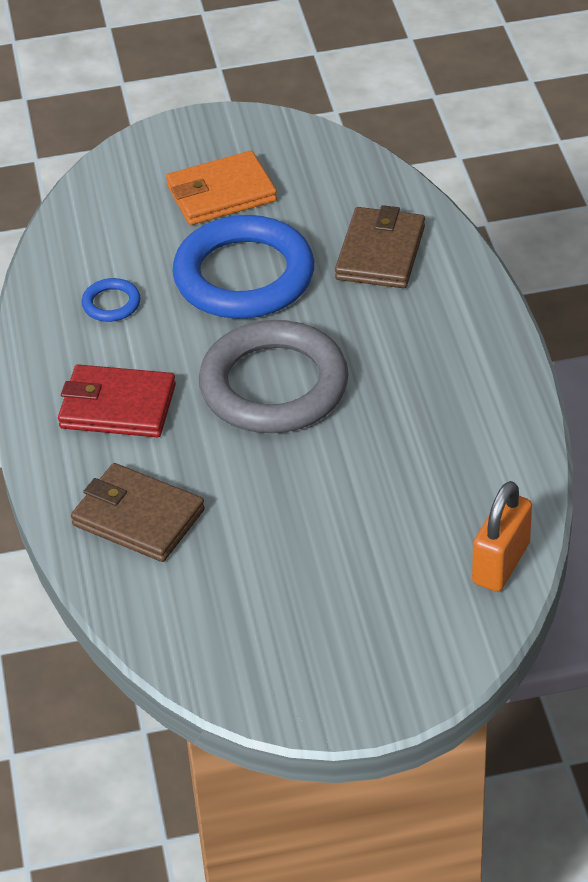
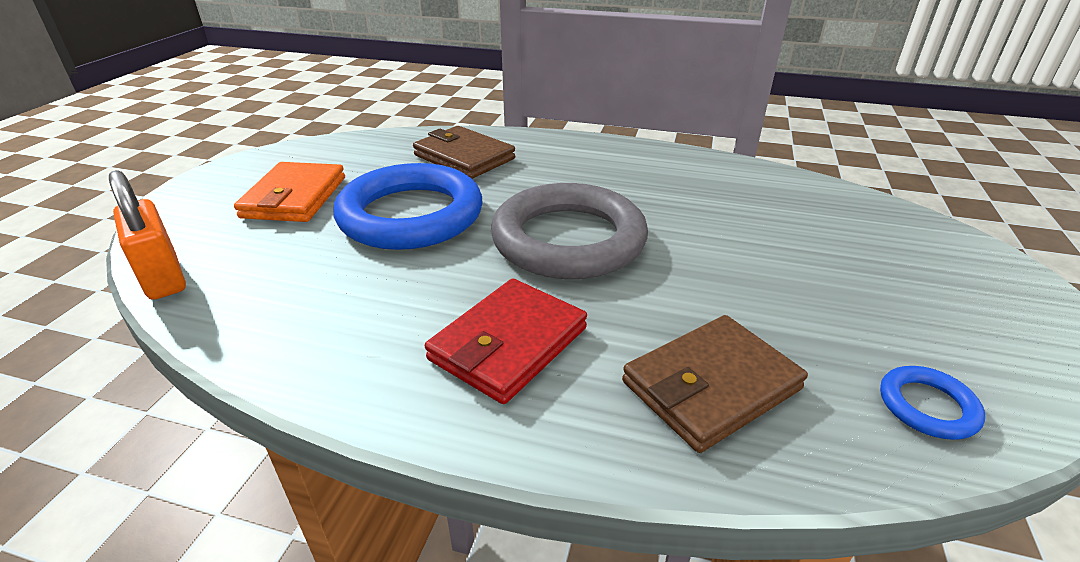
camera: 65 degrees left, 10 degrees down
blue ring [81,278,141,322] -> blue ring moved to [880,366,985,440]
orange padlock [472,481,532,592] -> orange padlock moved to [109,170,186,300]

